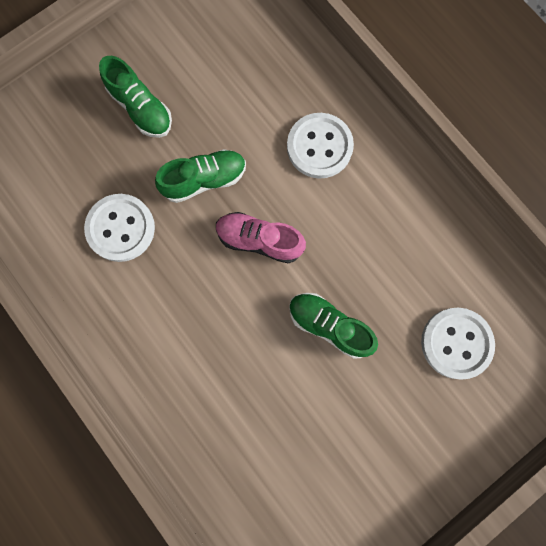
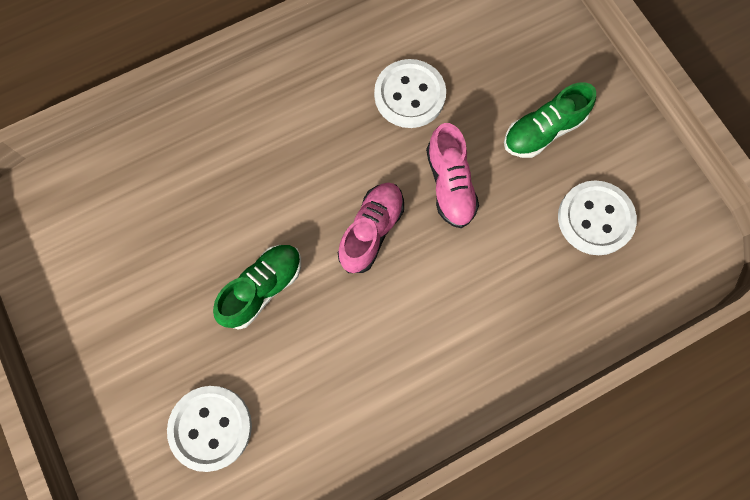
camera: 100 degrees right, 5 degrees down
green shoe [155,149,246,203] -> pink shoe [426,123,479,228]
white button [287,113,354,178] -> white button moved to [558,181,637,255]

